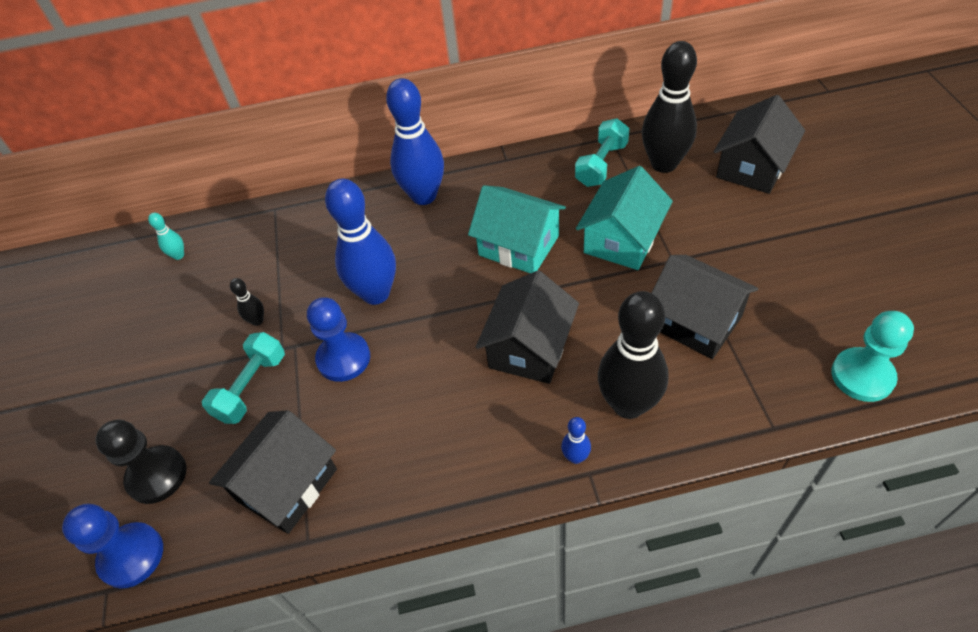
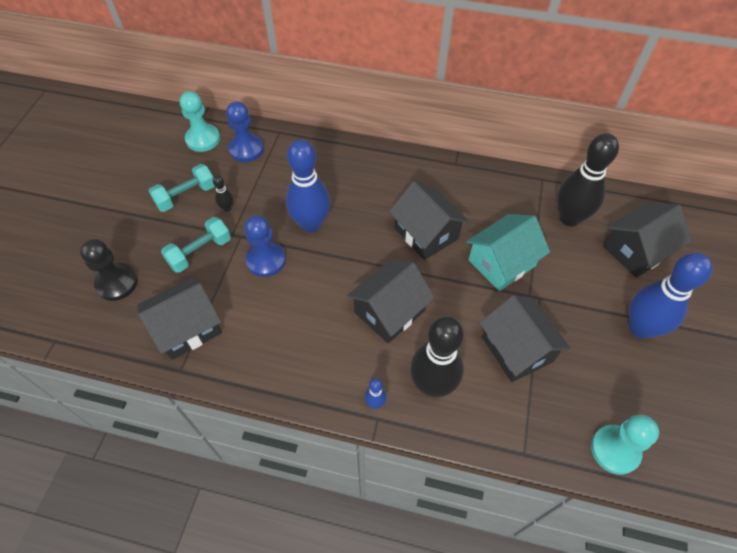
camera: 20 degrees right, 5 degrees up
blue pawn [62,503,163,589] -> blue pawn moved to [226,101,264,162]
turquoise bowling pin [148,213,184,260] -> turquoise pawn [180,91,220,152]
blue bowling pin [386,78,444,205] -> blue bowling pin moved to [628,253,712,339]
turquoise house [468,185,566,274] -> black house [389,181,469,260]
turquoise dumbbell [575,118,629,187] -> turquoise dumbbell moved to [149,164,215,212]

